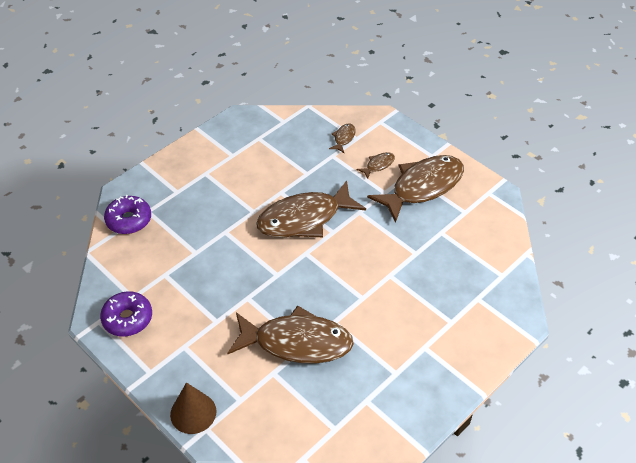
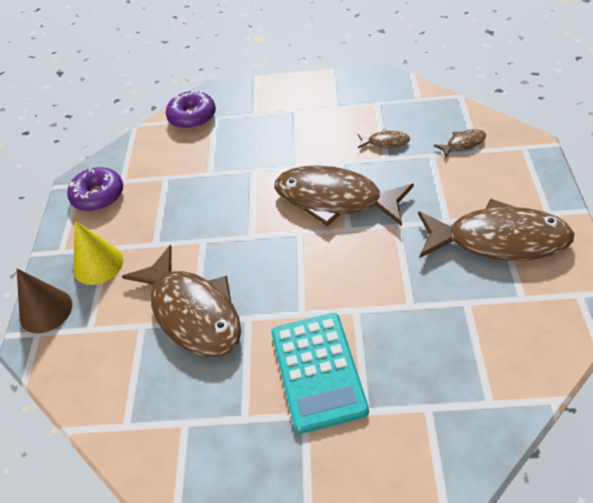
camera: 50 degrees right, 0 degrees up
brown fish [357,152,395,179] -> brown fish moved to [358,129,410,148]
none -> yellow cone [73,221,123,285]
none -> turquoise calculator [271,313,369,434]

